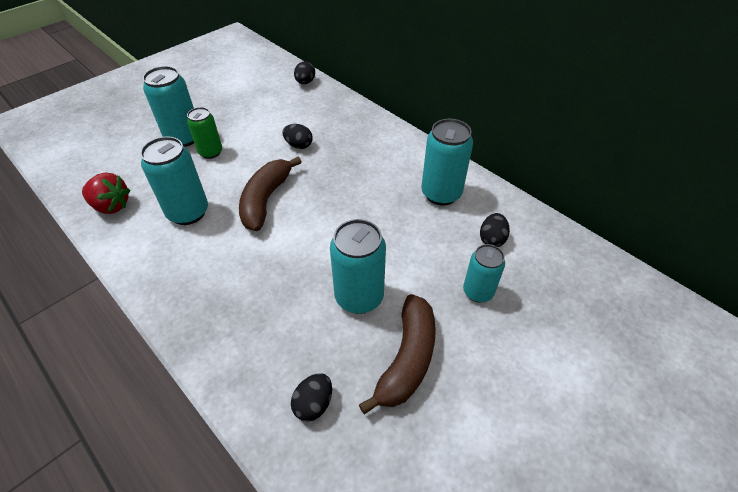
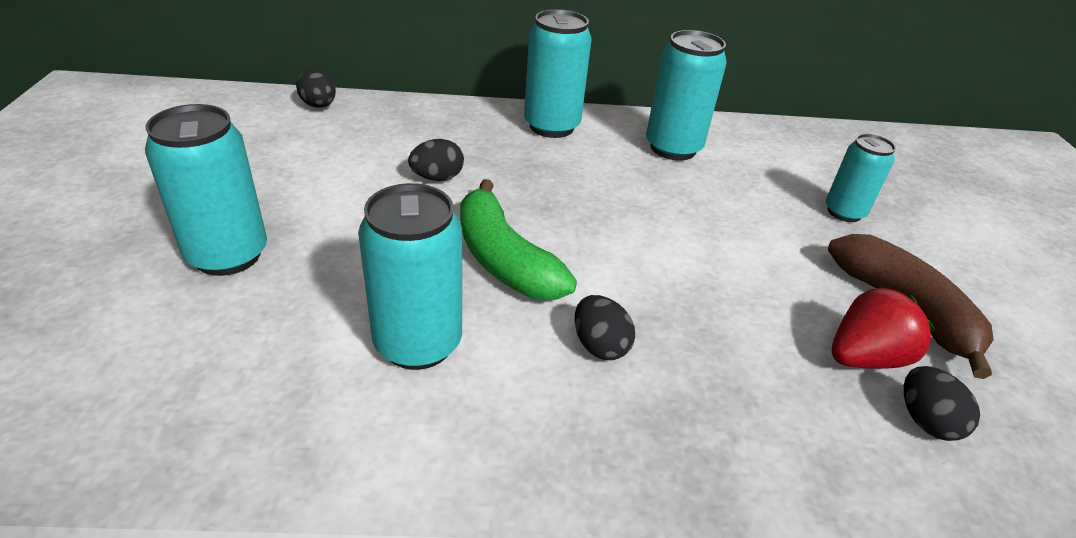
camera: 50 degrees left, 10 degrees down
red strawberry [82,173,130,214] -> red strawberry moved to [832,287,935,369]
green can [187,107,222,159] -> none
brown banana [239,157,301,231] -> green banana [460,179,577,300]
turquoise can [330,219,386,314] -> turquoise can moved to [524,9,592,138]
black egg [480,213,510,247] -> black egg moved to [575,295,635,360]

